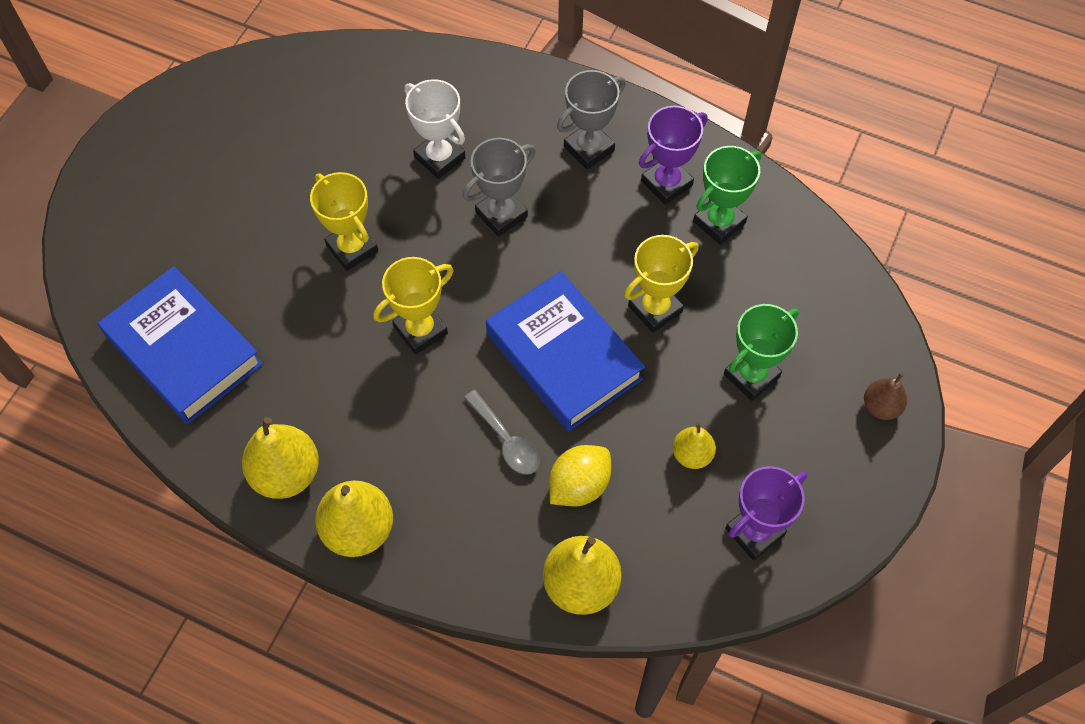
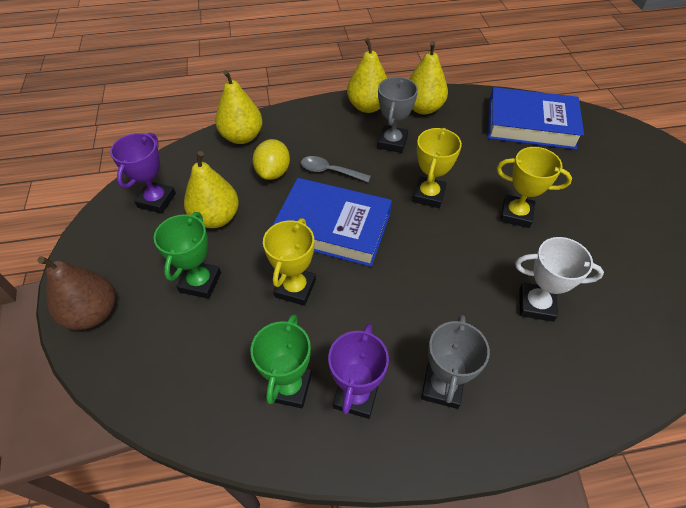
camera: 145 degrees right, 10 degrees down
grey trophy [463,138,535,237] -> grey trophy moved to [377,77,418,153]
yellow pear [673,422,716,469] -> yellow pear [184,151,239,228], size x1.73
brown pear [864,373,907,420] -> brown pear [37,256,115,330], size x1.73

